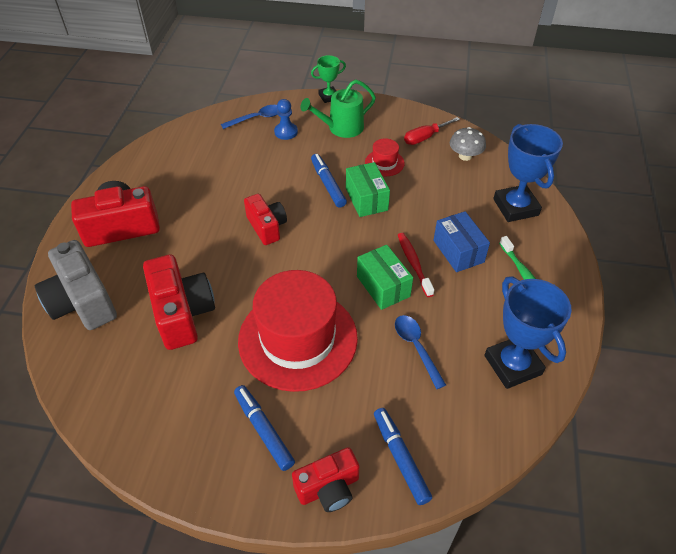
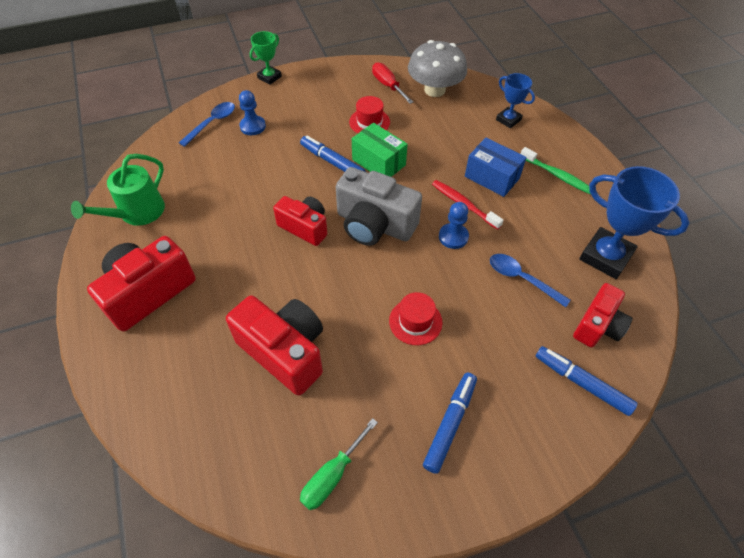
camera: 30 degrees left, 5 degrees up
grey camera [35,240,117,330] -> grey camera moved to [336,167,422,246]
blue marker [234,385,295,471] -> blue marker turned 90 degrees clockwise [423,372,477,474]
red hat [238,270,358,392] -> red hat [389,292,442,345], size x0.42
red camera [292,447,360,512] -> red camera moved to [573,283,633,347]
green watering can [301,79,376,138] -> green watering can moved to [71,154,165,226]
green box [357,245,413,310] -> blue pawn [439,202,469,249]
red screwdriver [404,117,460,145] -> red screwdriver turned 120 degrees clockwise [372,62,413,104]
grey mushroom [450,127,486,161] -> grey mushroom [408,40,467,97], size x1.63
blue trophy [493,124,563,222] -> blue trophy [496,73,535,128], size x0.56
none -> green screwdriver [300,418,378,510]

